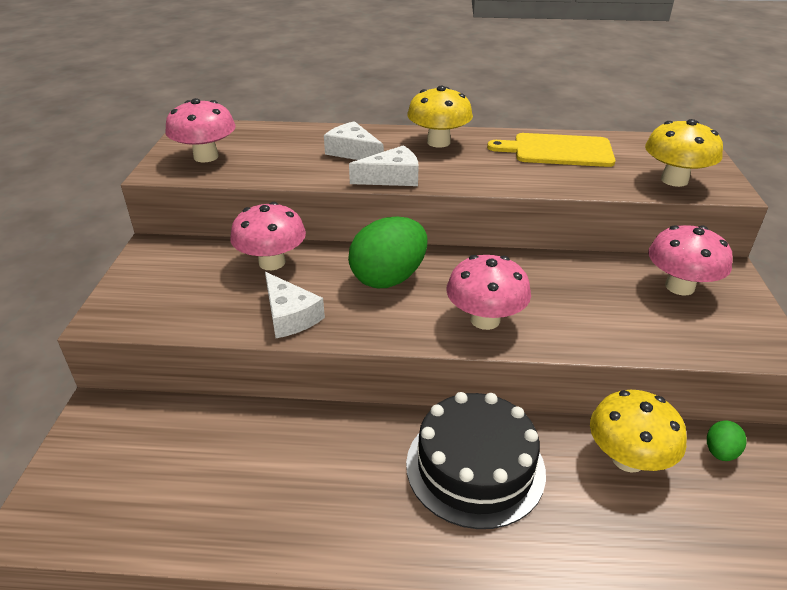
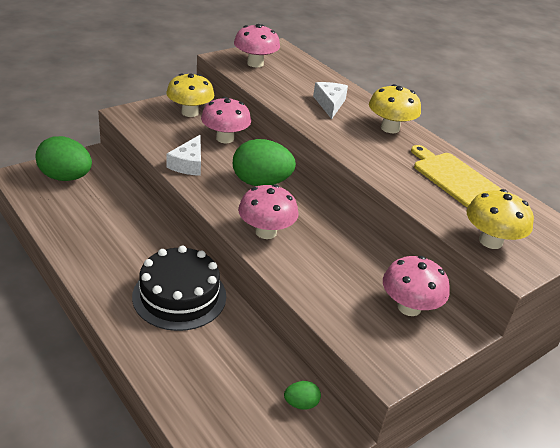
camera: 45 degrees right, 0 degrees up
white cheese [349,145,419,186] -> none
yellow mushroom [590,390,687,473] -> yellow mushroom moved to [166,73,214,117]
none -> green egg [35,136,92,181]

